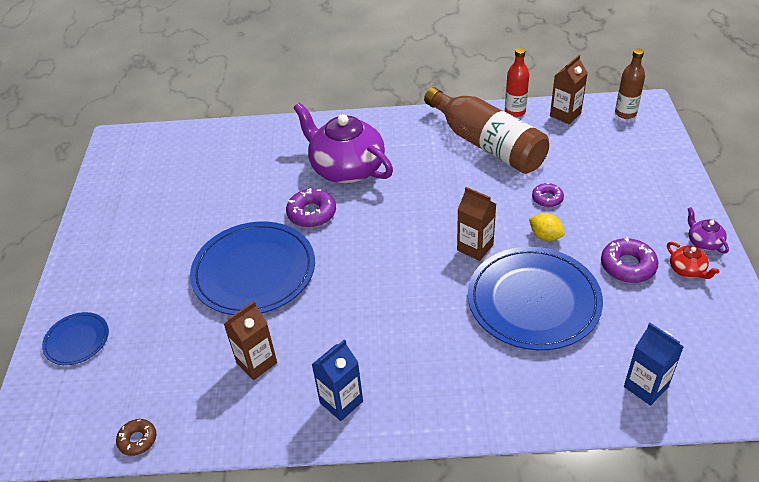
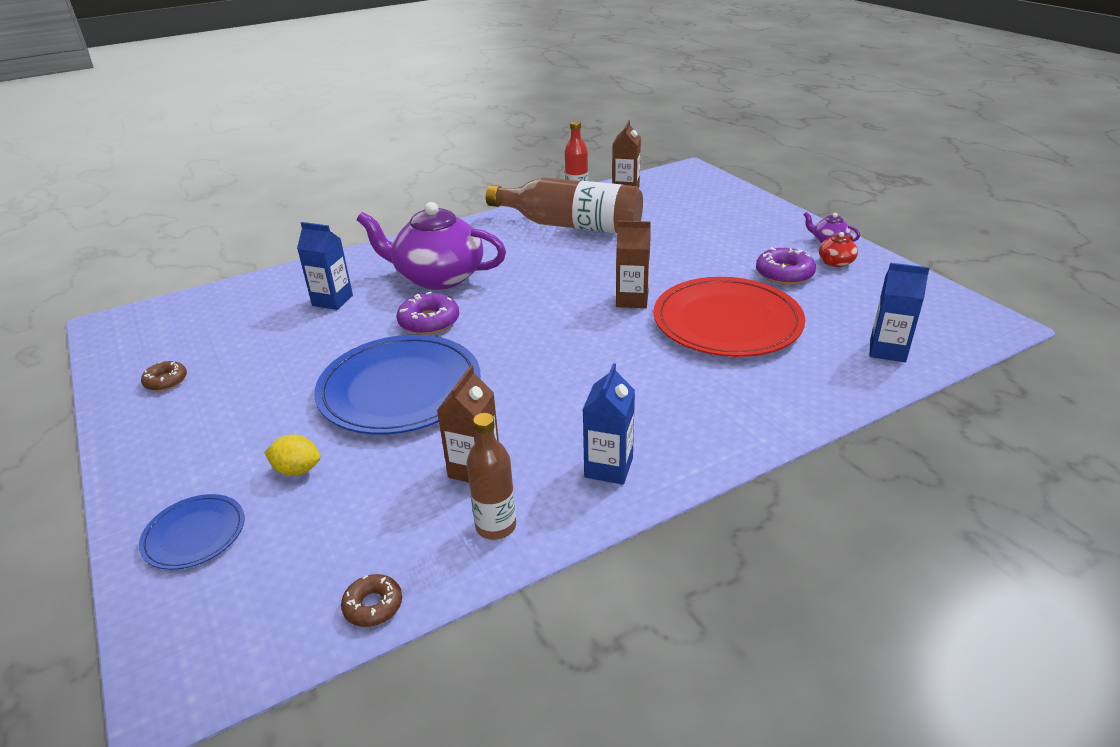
camera: 30 degrees left, 10 degrees down
blue plate [468,247,603,350] -> red plate [654,277,805,357]
yellow lemon [529,213,565,241] -> yellow lemon moved to [264,435,320,476]
purple donut [532,183,564,207] -> none
brown bottle [615,48,645,119] -> brown bottle moved to [466,413,516,540]
red teapot [667,242,720,279] -> red teapot turned 105 degrees clockwise [819,232,858,267]
none -> brown donut [141,361,187,391]
none -> blue carton [297,222,353,310]

